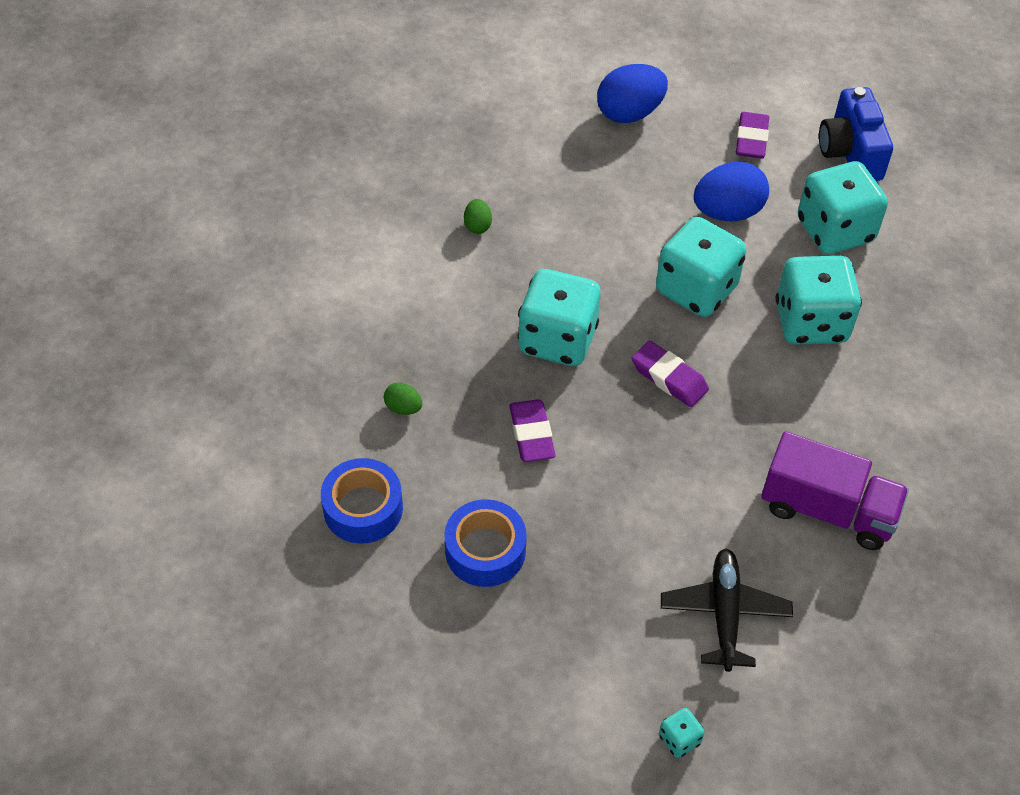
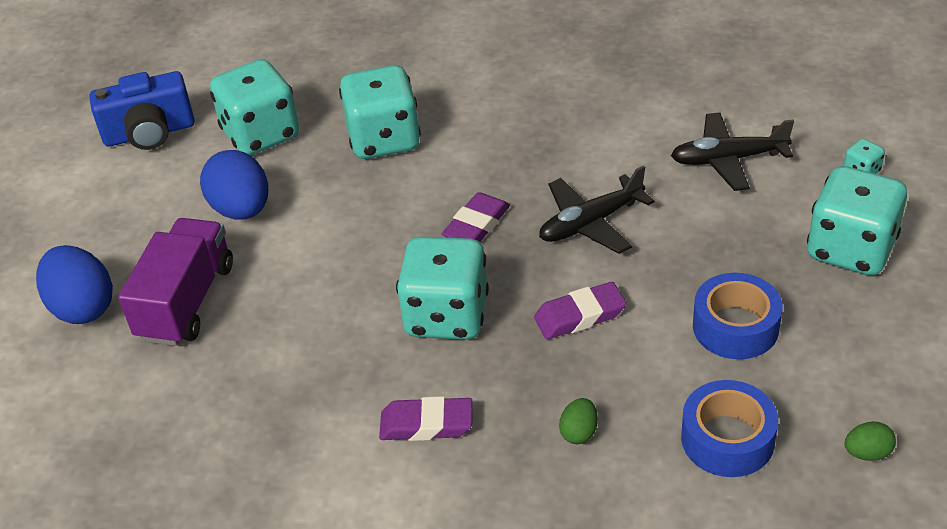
camera: 95 degrees left, 10 degrees down
green egg [464,199,492,234] -> green egg moved to [844,421,896,461]
turquoise dice [656,217,747,317] -> turquoise dice moved to [807,166,907,276]
purple eraser [736,112,769,159] -> purple eraser moved to [379,396,472,441]
purple truck [761,431,909,550] -> purple truck moved to [118,218,233,346]
none -> black plane [539,165,655,254]

